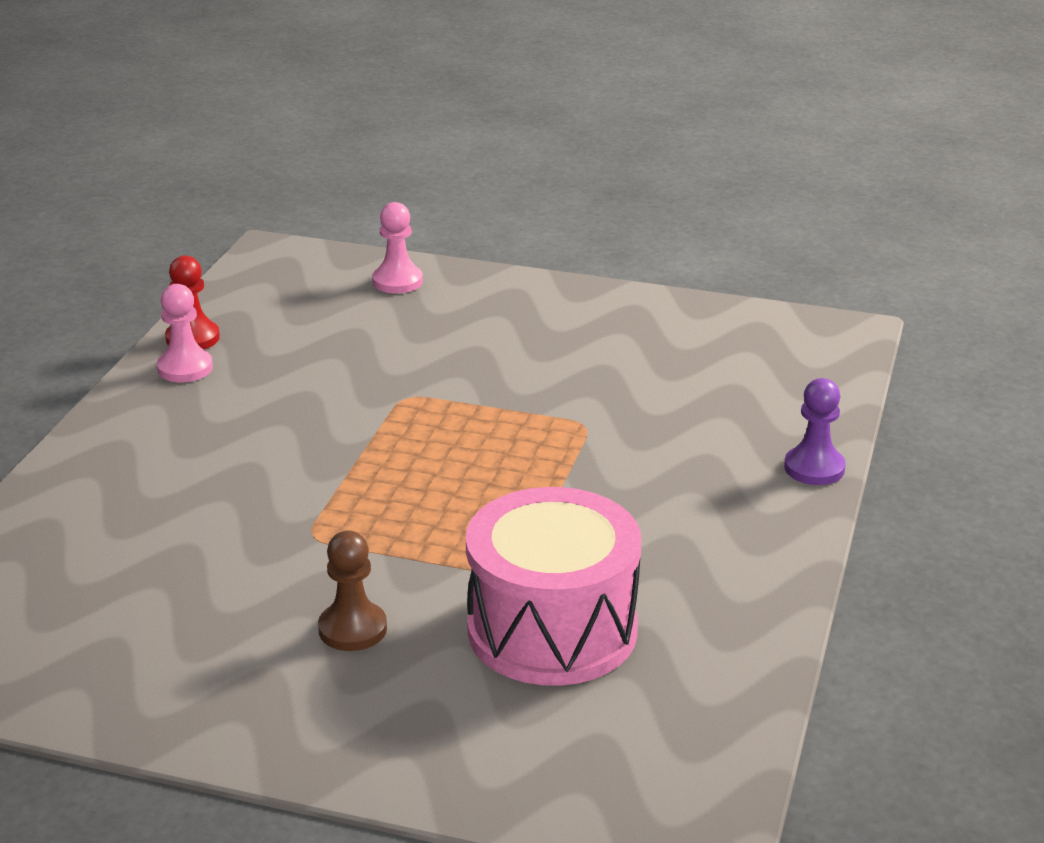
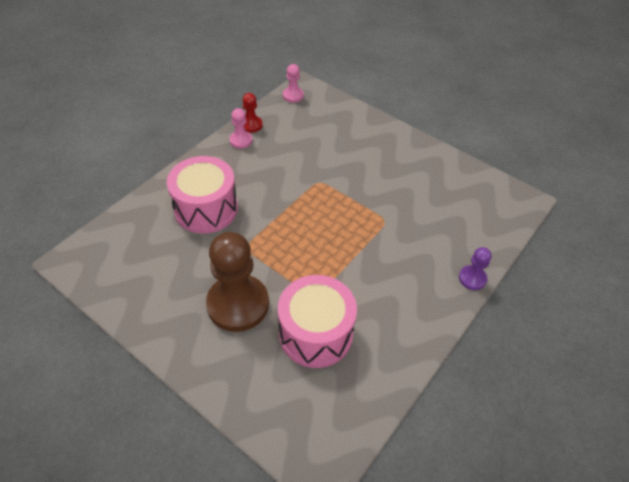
camera: 20 degrees right, 20 degrees up
brown pawn [318,531,387,651] -> brown pawn [206,232,269,332], size x2.14
pink pawn [372,202,423,293] -> pink pawn moved to [283,64,304,103]
none -> pink drum [167,156,238,234]

